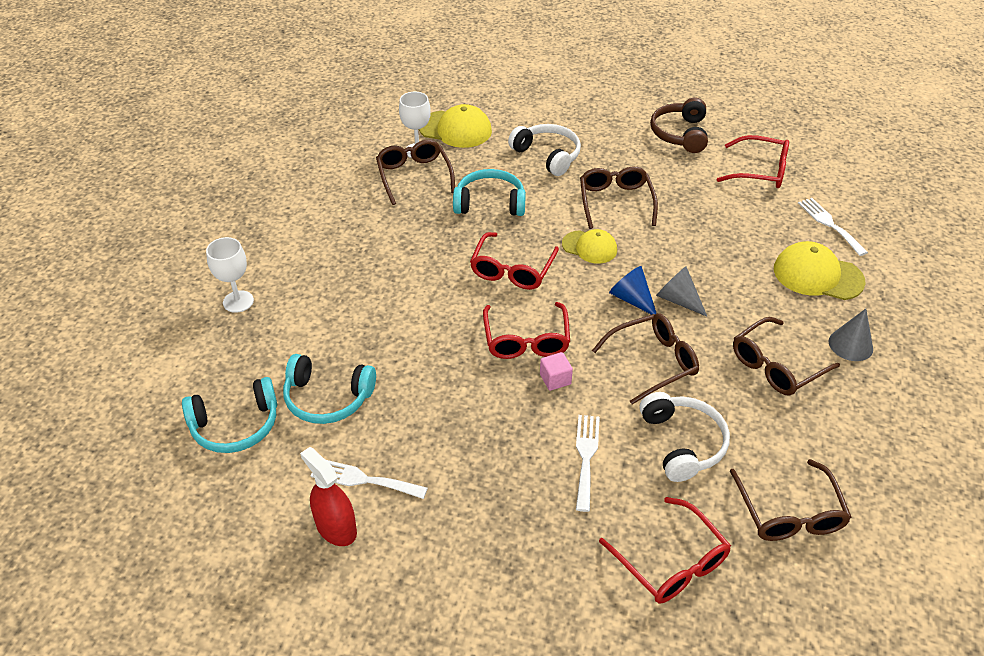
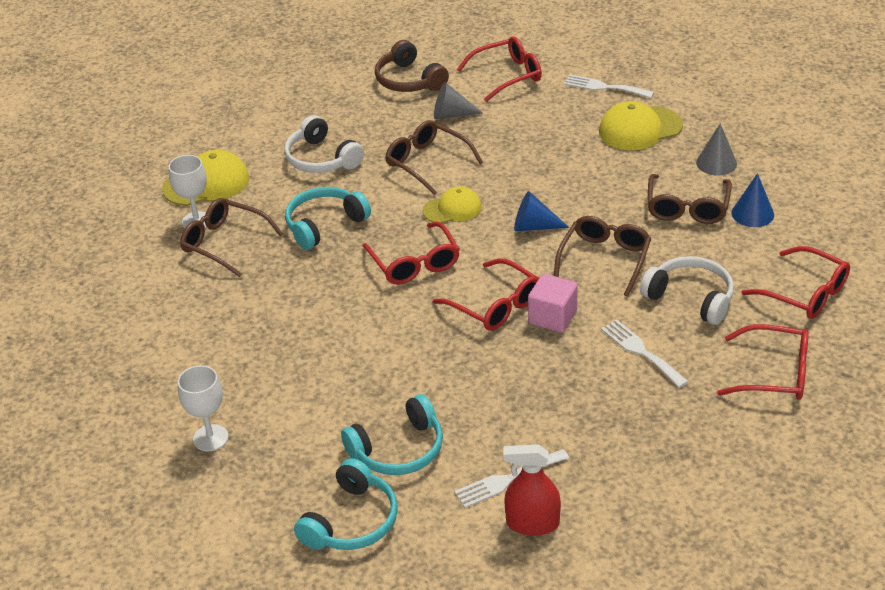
camera: 40 degrees left, 5 degrees down
white headphones [508,124,581,176] -> white headphones turned 135 degrees counterclockwise [284,115,364,173]
pink cube [540,352,573,391] -> pink cube [528,274,578,333], size x1.54
grey cone [656,266,707,317] -> grey cone moved to [434,82,483,119]
brown glasses [730,459,851,541] -> red glasses [742,246,850,319]
none -> blue cone [732,173,774,227]

